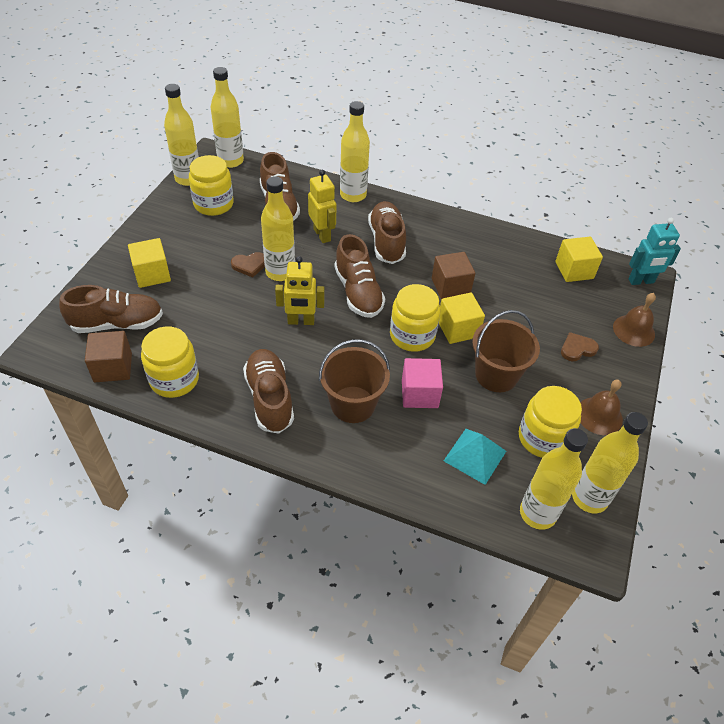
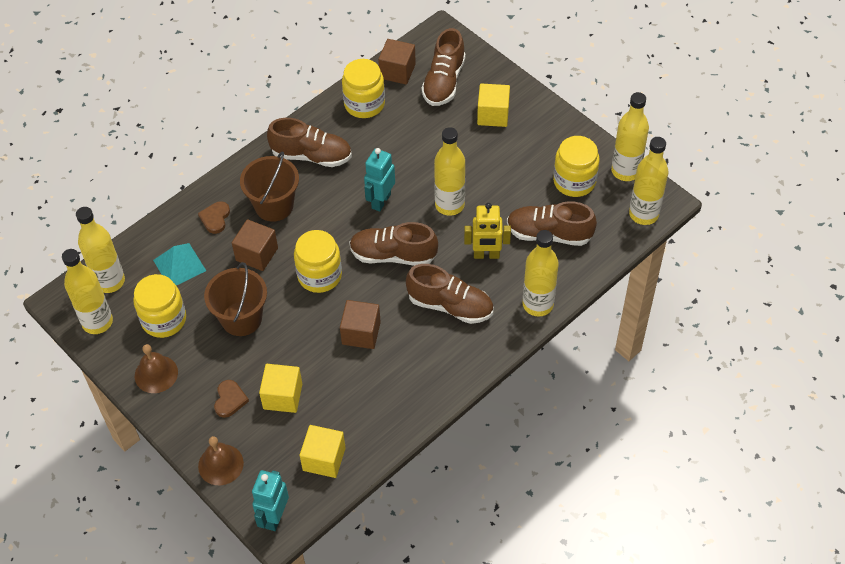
camera: 120 degrees right, 5 degrees up
brown heart [231,252,265,277] -> brown heart moved to [198,201,230,234]
yellow robot [275,256,324,325] -> turquoise robot [364,148,395,212]
pink cube [402,358,443,408] -> brown cube [232,219,278,271]
yellow cube [439,292,485,344] -> yellow cube moved to [259,364,302,413]

